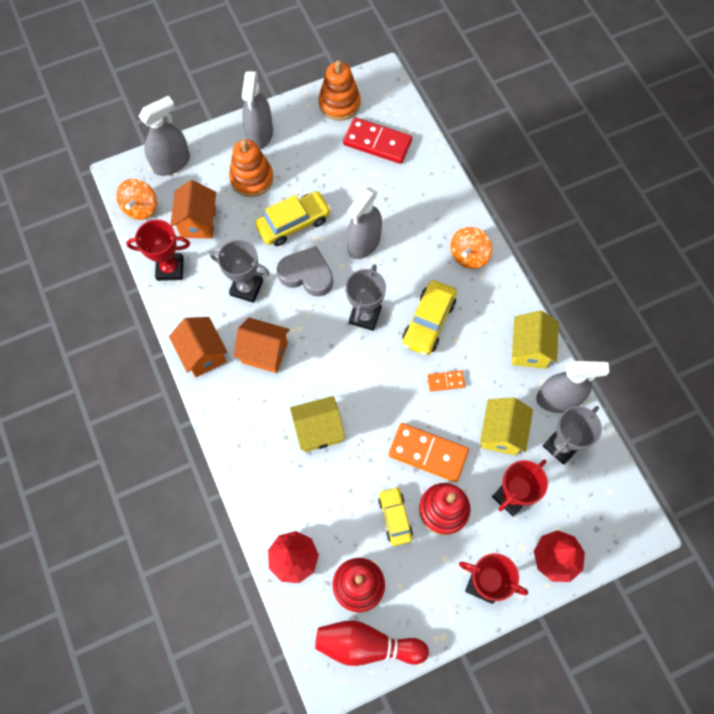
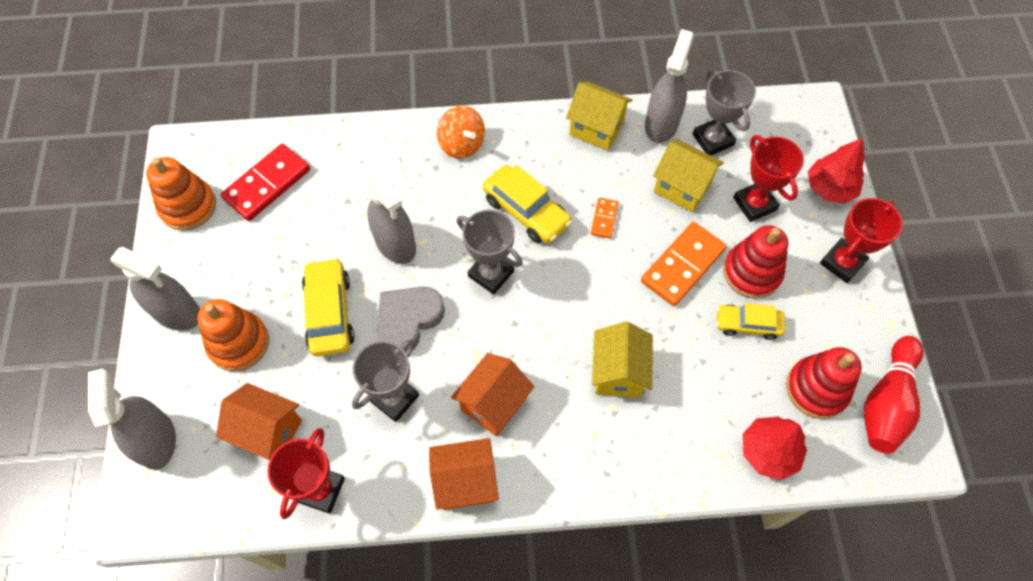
camera: 70 degrees left, 5 degrees down
orange spinning top [116,179,157,220] -> none

